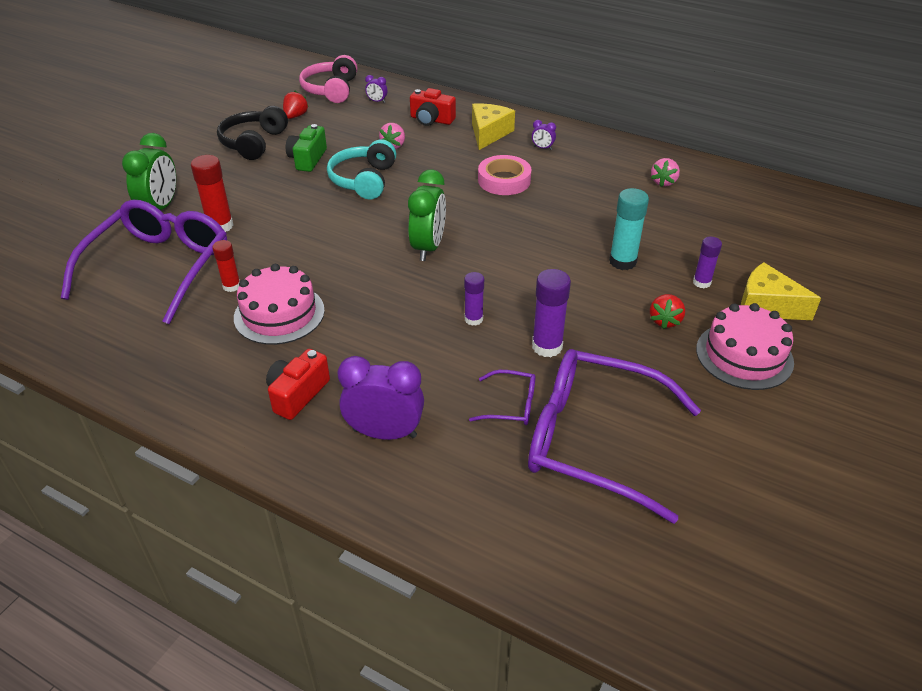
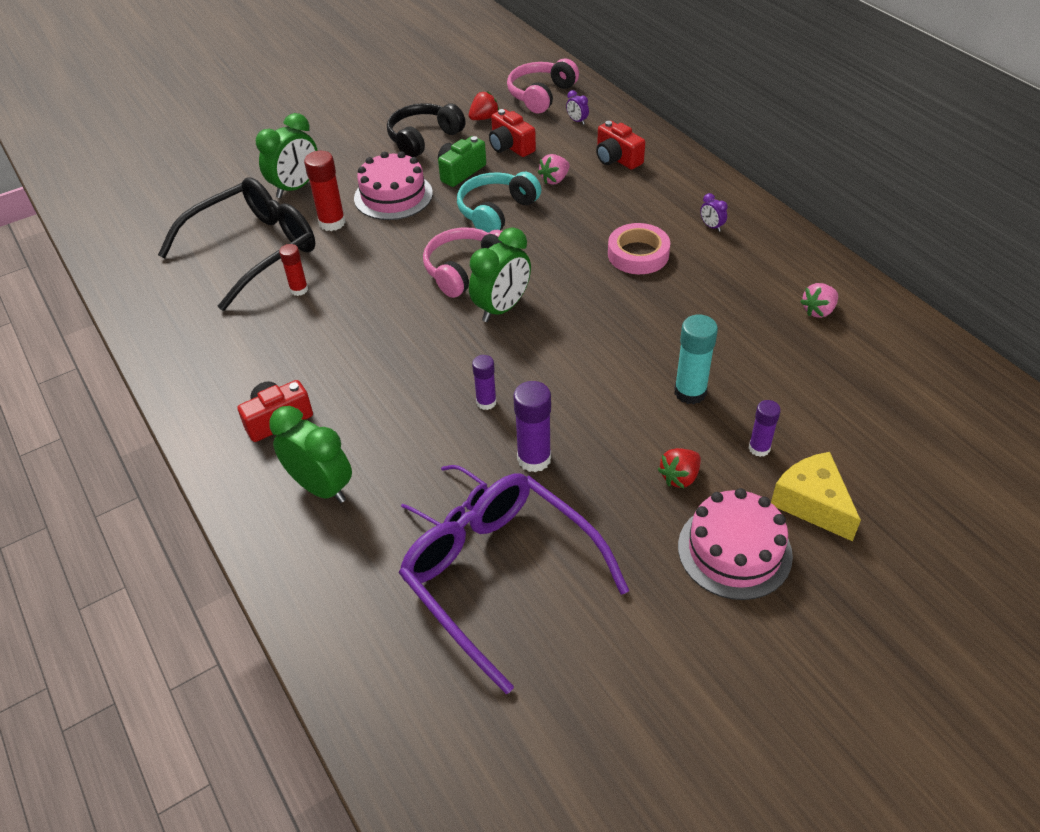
camera: 30 degrees right, 5 degrees up
purple glasses [61,200,227,324] -> black glasses [158,178,315,311]
pink cake [234,264,325,345] -> pink cake moved to [354,151,433,220]
purple clock [338,356,424,440] -> green clock [270,406,352,503]
yellow cheese [472,103,515,150] -> none
none -> pink headphones [423,227,503,298]
none -> red camera [489,109,536,157]

